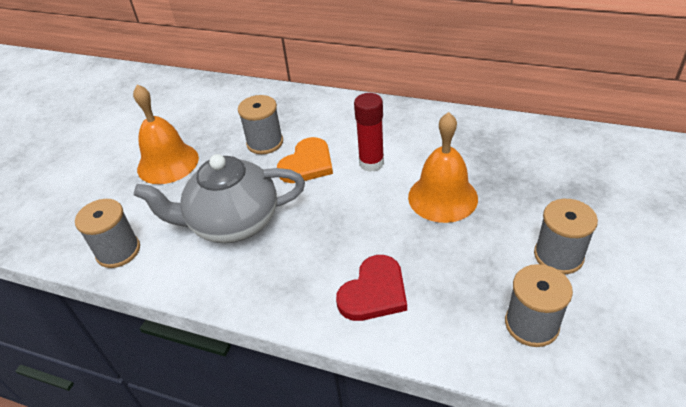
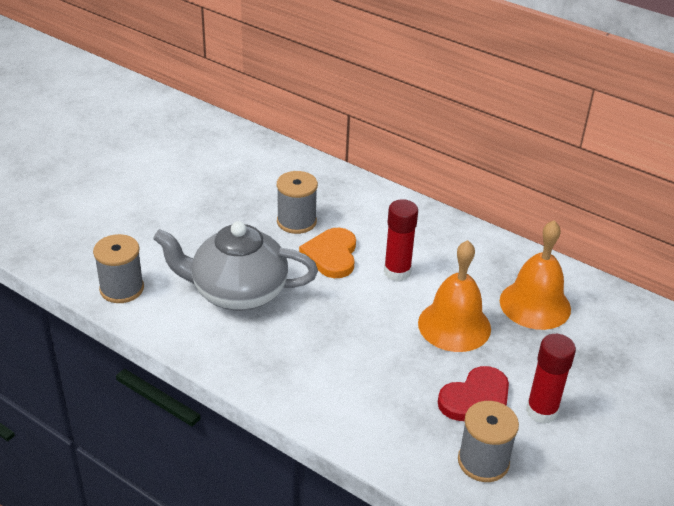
camera: 10 degrees right, 5 degrees down
orange bell [133,84,199,184] -> orange bell moved to [500,220,571,330]
orange heart [277,137,333,183] -> orange heart turned 135 degrees clockwise [299,228,356,278]
red heart [336,255,407,321] -> red heart moved to [438,366,509,421]
grey spool [534,199,598,274] -> red glue stick [526,334,576,424]

